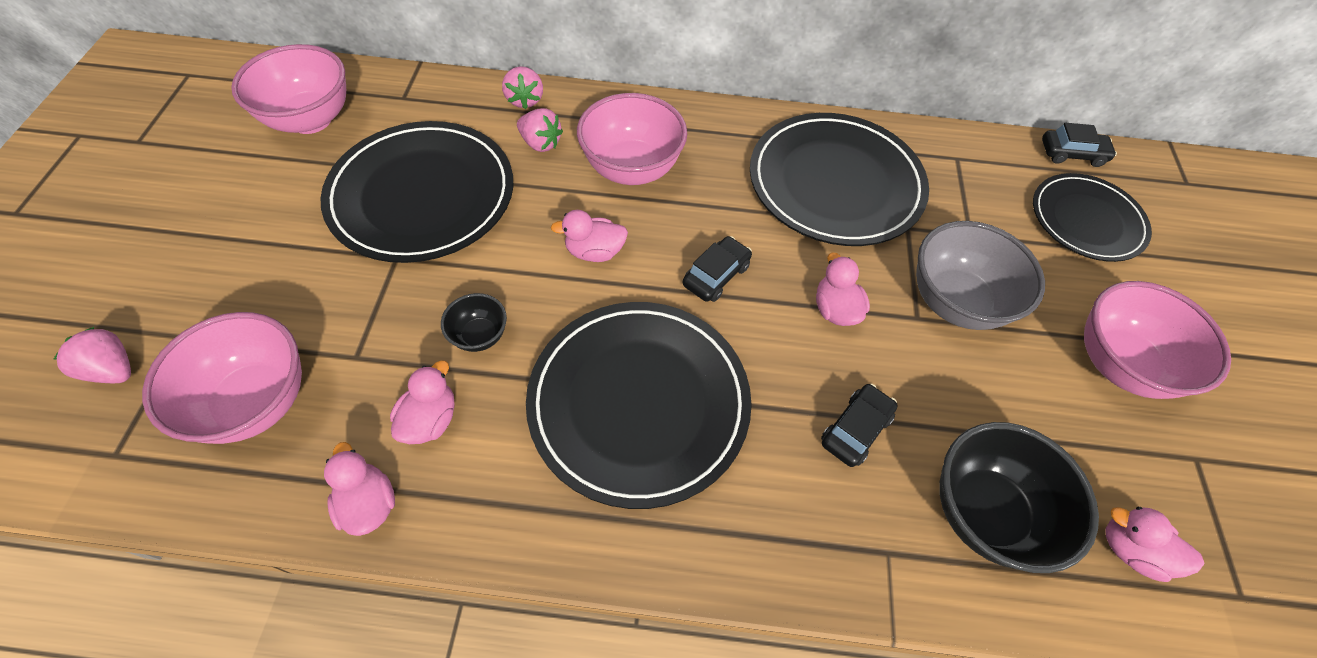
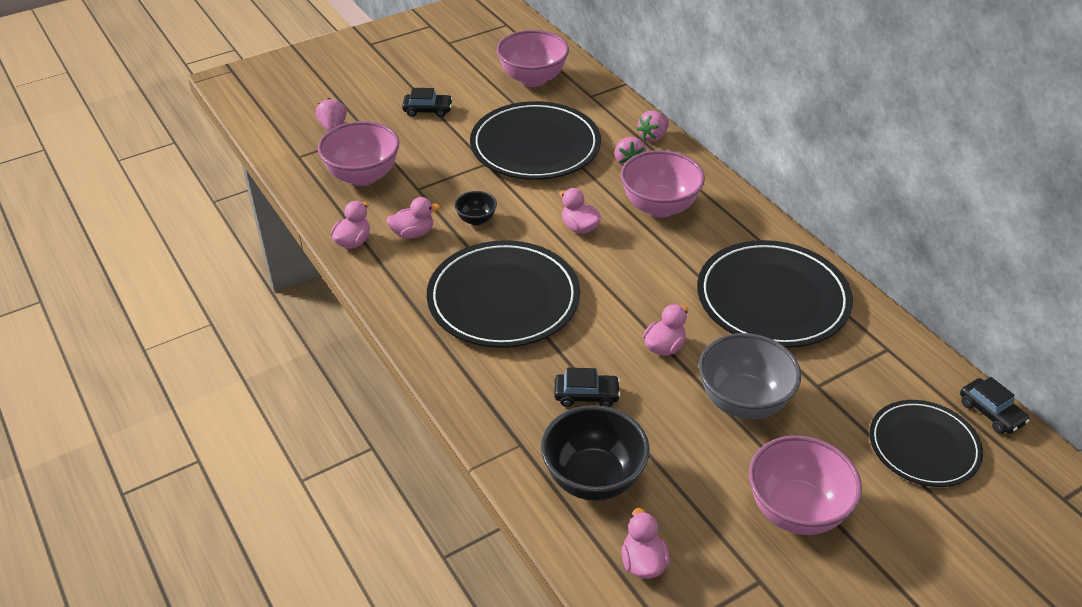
camera: 55 degrees right, 15 degrees down
black car [683,236,752,302] -> black car moved to [402,88,453,117]

